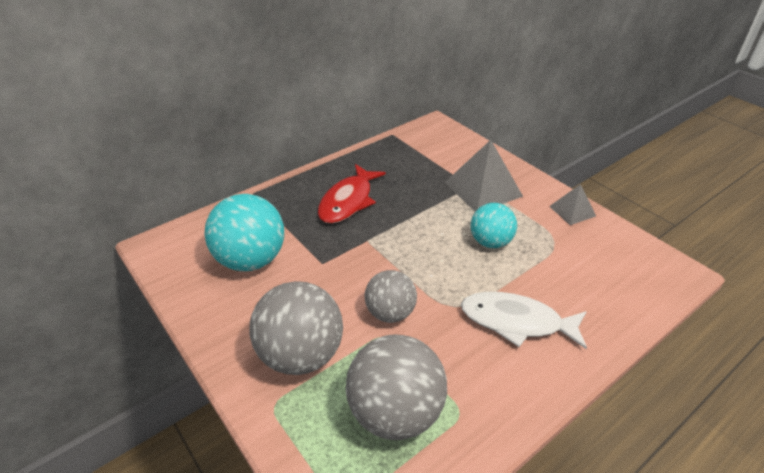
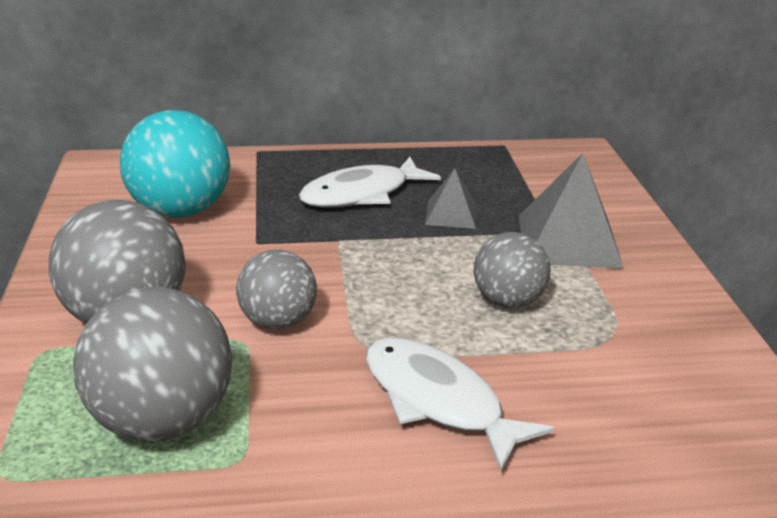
camera: 30 degrees right, 10 degrees down
red fish [318,164,386,224] -> white fish [299,157,441,208]
turquoise ball [471,203,517,248] -> grey ball [474,232,550,308]
grey pyramid [549,184,596,225] -> grey pyramid moved to [425,169,477,229]

